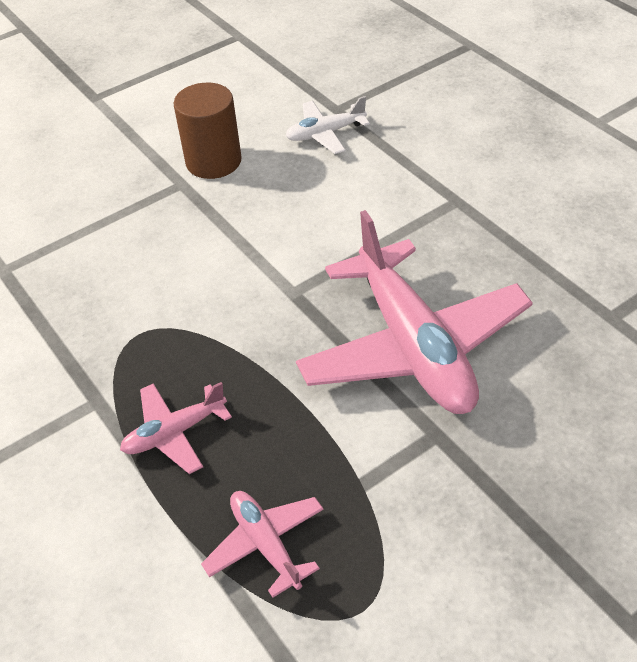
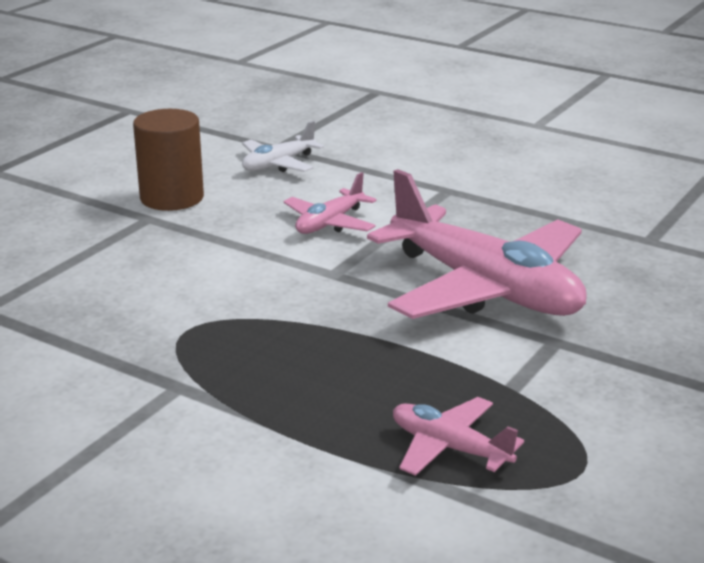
camera: 25 degrees left, 20 degrees down
pink plane [120,382,232,474] -> pink plane moved to [284,172,377,234]

